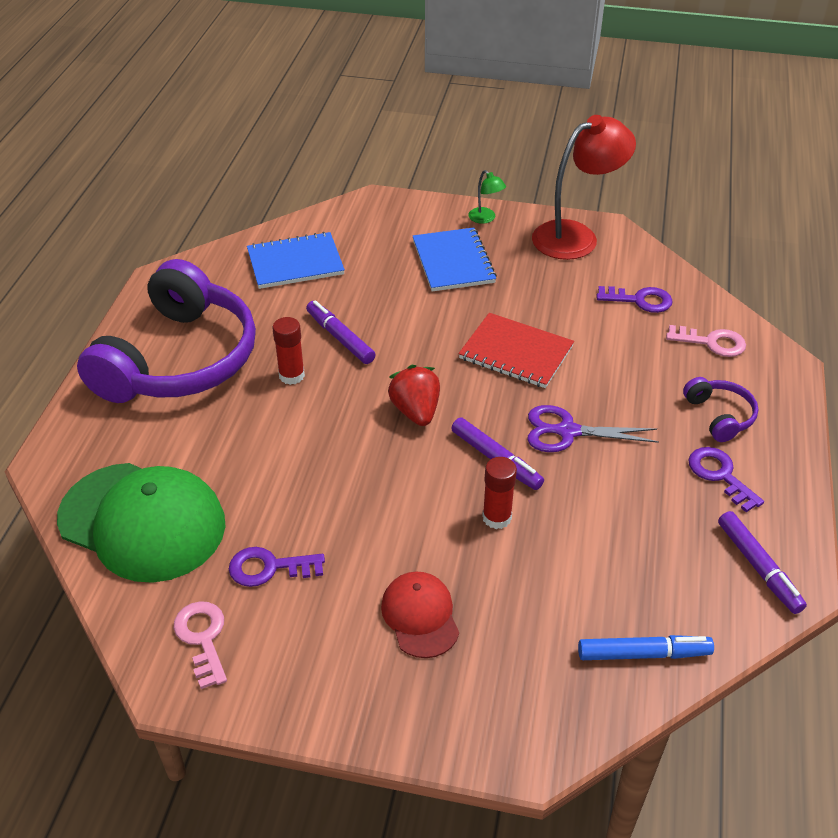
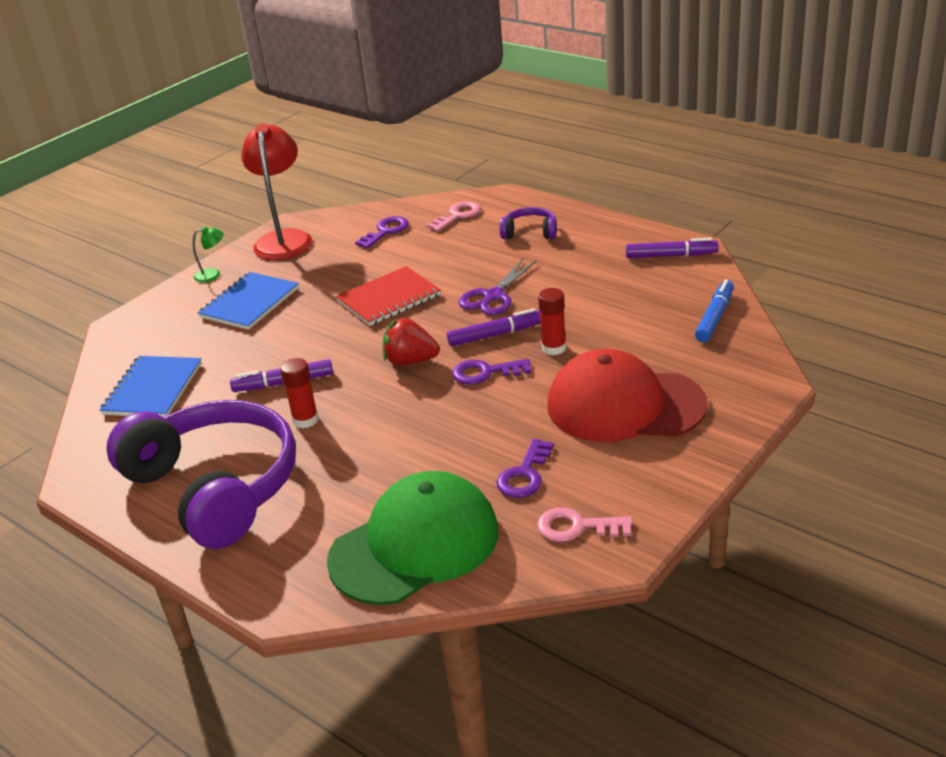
camera: 60 degrees left, 10 degrees down
red cap [381,572,459,658] -> red cap [547,349,708,442], size x1.93
blue notebook [413,227,497,291] -> blue notebook turned 75 degrees counterclockwise [198,272,299,330]
purple key [688,447,764,512] -> purple key moved to [452,359,531,385]

